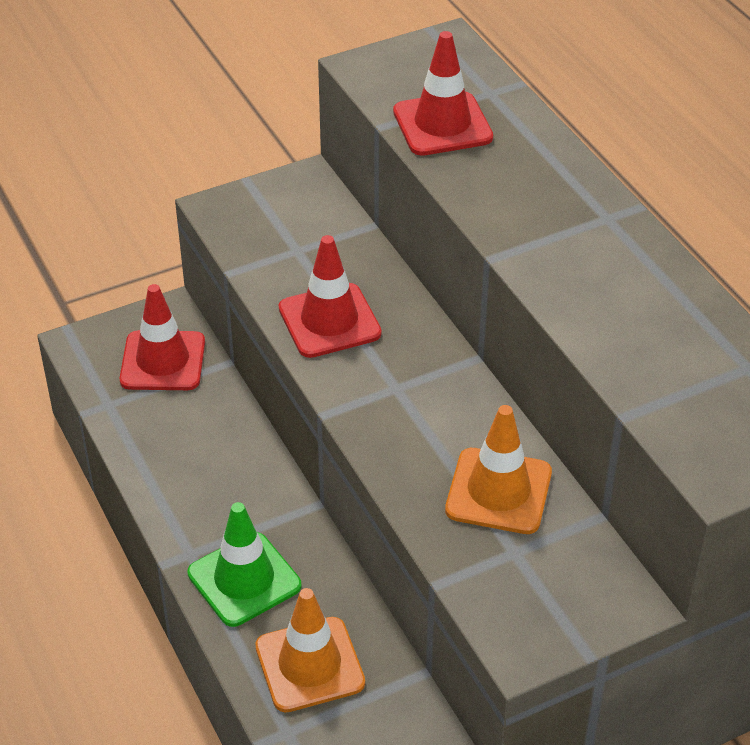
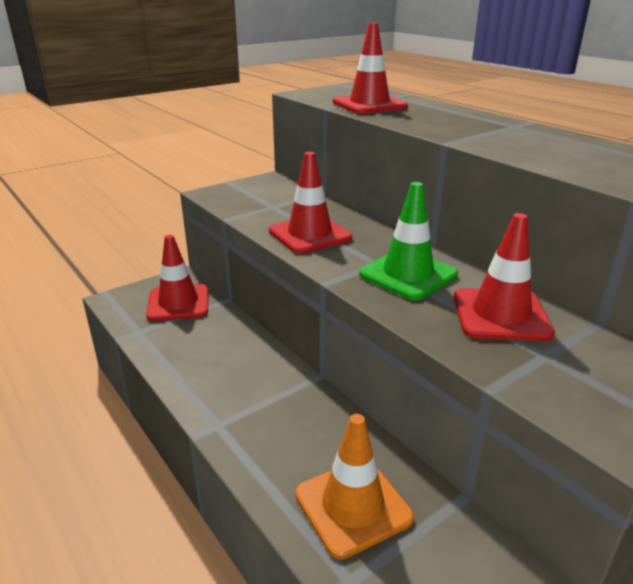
camera: 10 degrees left, 15 degrees down
green traffic cone [187,502,301,627] -> green traffic cone moved to [359,182,458,300]
orange traffic cone [445,405,552,534] -> red traffic cone [454,213,555,341]

